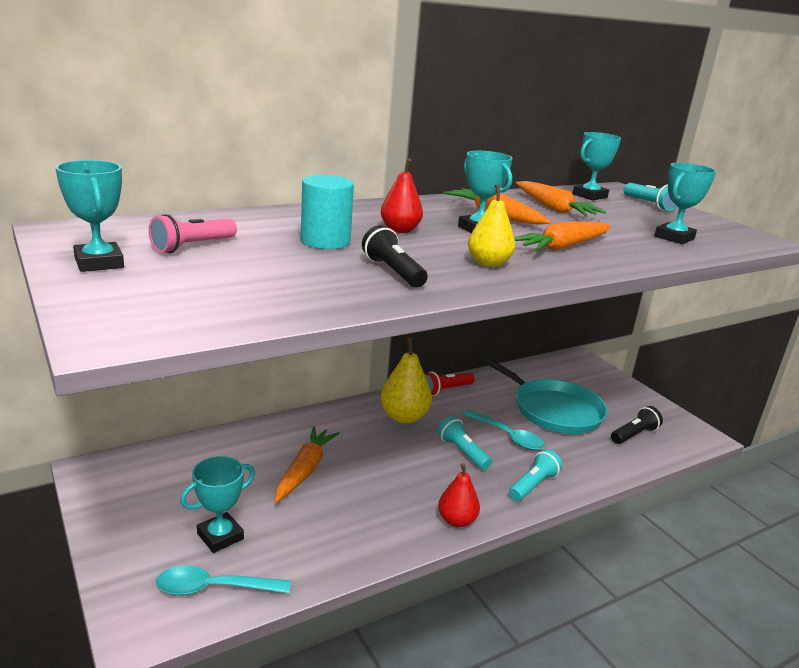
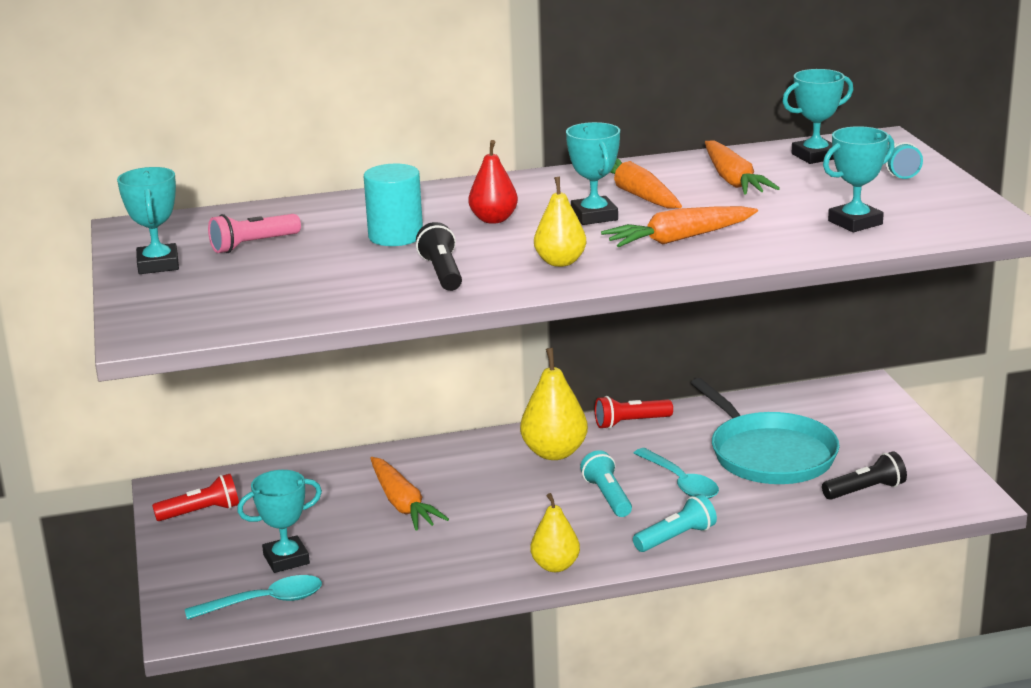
camera: 20 degrees right, 0 degrees up
turquoise spoon [156,565,291,595] -> turquoise spoon turned 150 degrees clockwise [185,575,322,620]
orange carrot [275,426,339,502] -> orange carrot turned 120 degrees clockwise [370,457,449,530]
red pear [438,463,480,527] -> yellow pear [530,493,580,572]
none -> red flashlight [152,474,239,521]

